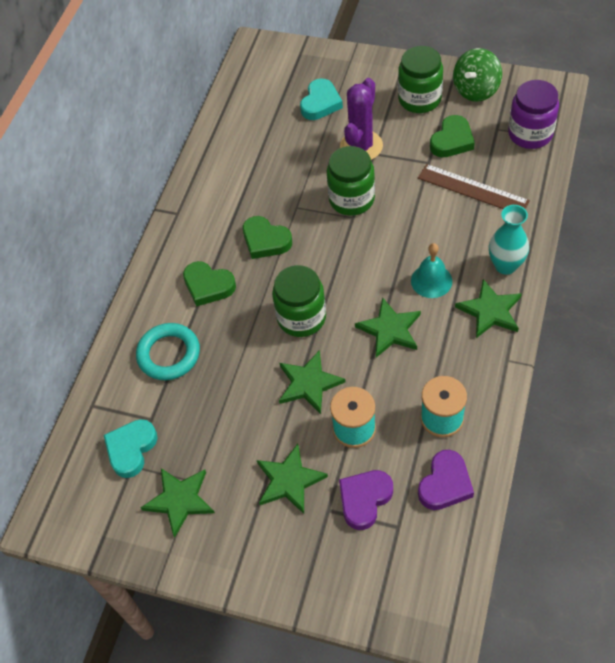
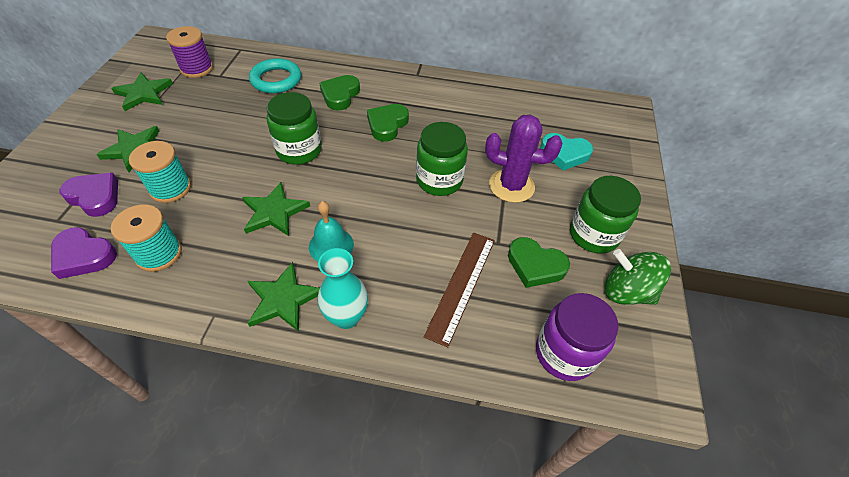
camera: 75 degrees right, 5 degrees down
turquoise heart [104,419,158,478] -> purple spool [166,26,213,78]
green star [279,350,346,414] -> none

